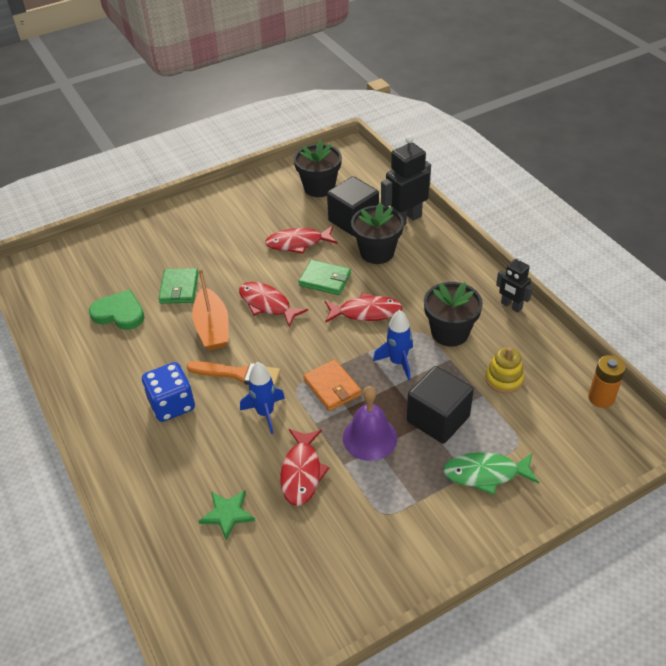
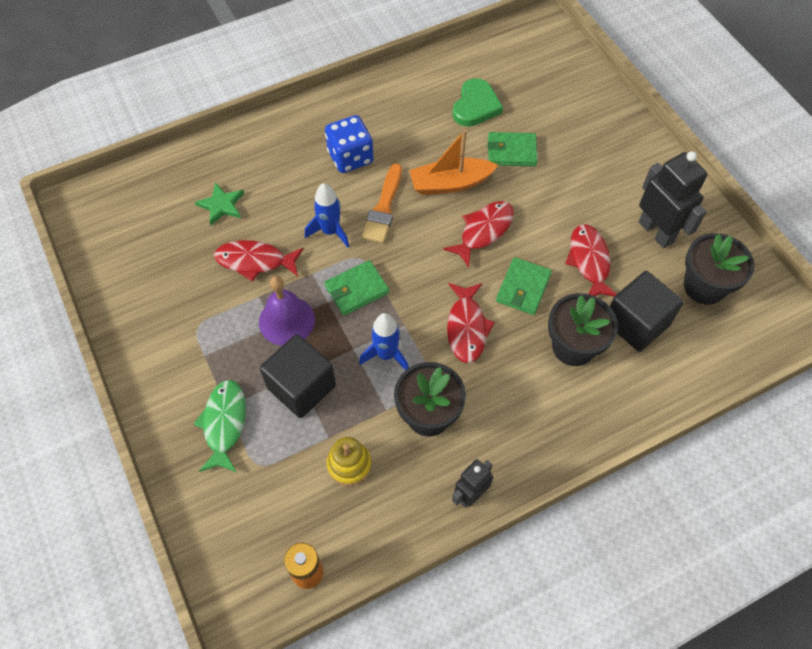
camera: 90 degrees right, 15 degrees up
orange wallet [303,359,362,411] -> green wallet [324,260,389,316]
black robot [381,135,431,226] -> black robot moved to [639,151,707,248]

